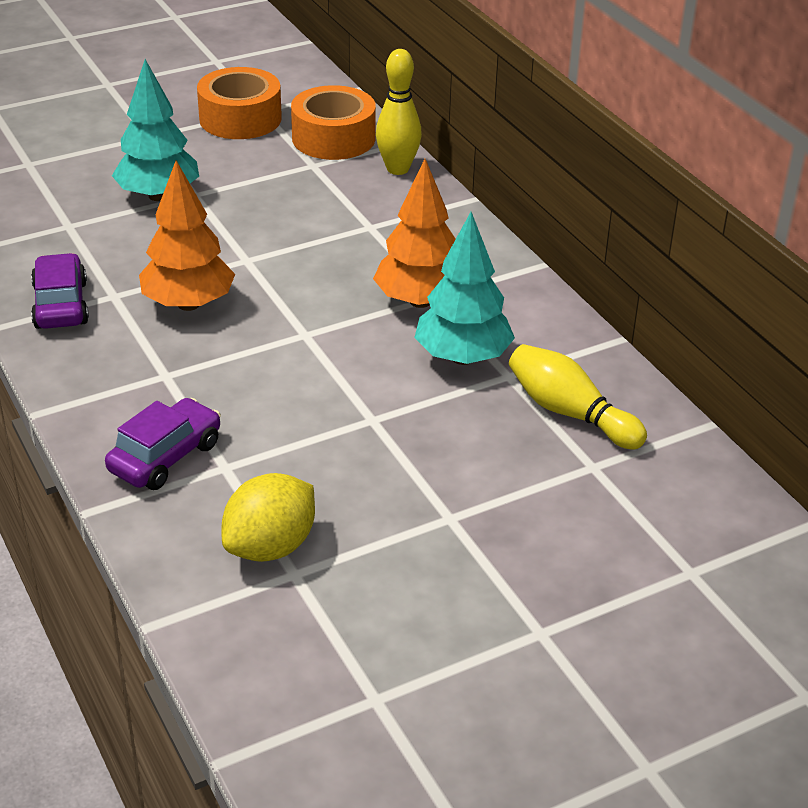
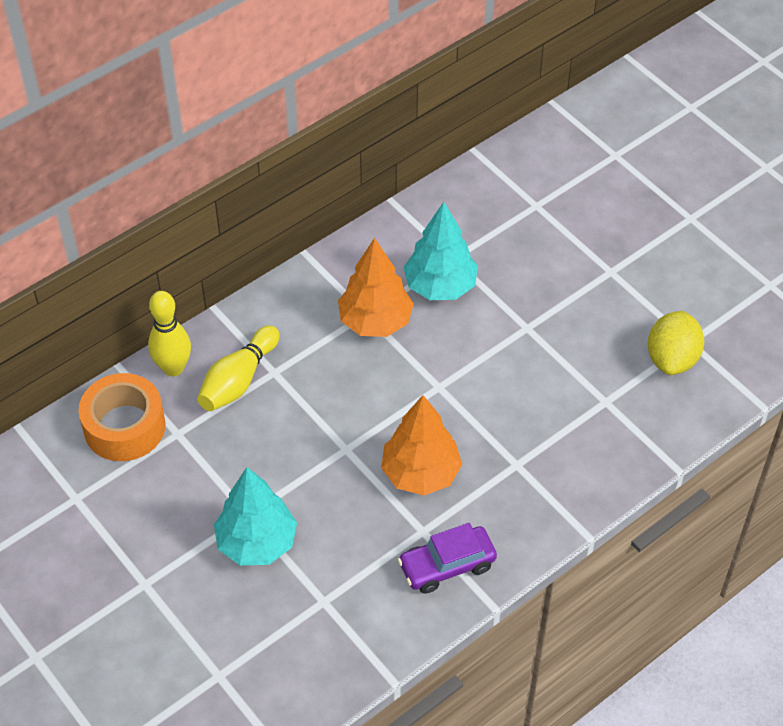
camera: 100 degrees left, 15 degrees up
purple car [105,398,221,490] -> none
orange tape [197,67,282,139] -> none
yellow lemon [221,473,315,562] -> yellow lemon turned 75 degrees clockwise [648,311,704,375]
yellow bowling pin [509,344,647,449] -> yellow bowling pin moved to [197,325,280,411]

